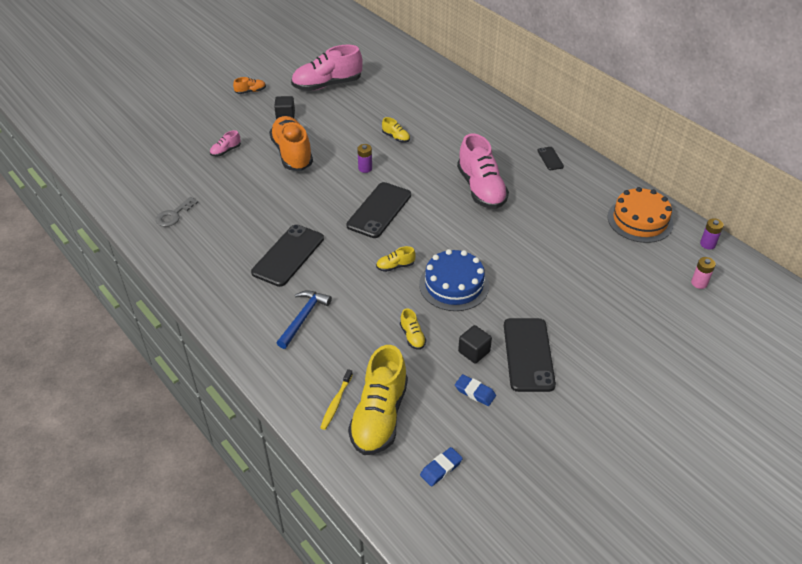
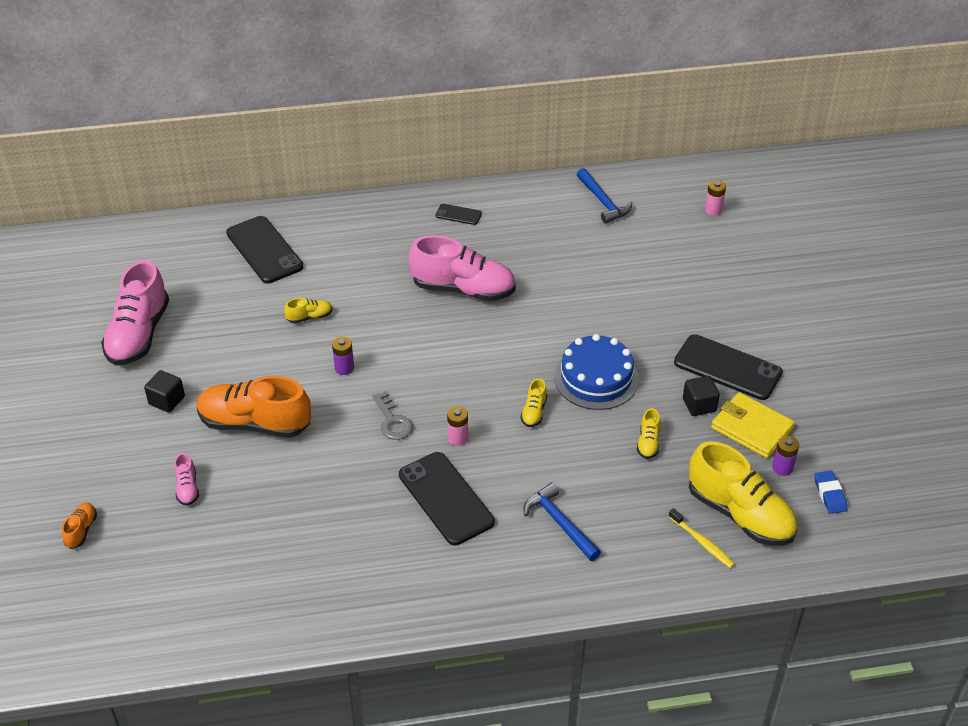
camera: 60 degrees left, 0 degrees up
grey key [156,197,198,227] -> grey key moved to [373,391,413,440]
orange shoe [233,77,266,94] -> orange shoe moved to [62,503,97,549]
black phone [346,182,411,238] -> black phone moved to [226,216,304,283]
yellow shoe [400,308,426,350] -> yellow shoe turned 90 degrees clockwise [637,408,660,459]
blue eraser [455,374,496,406] -> yellow wallet [711,392,795,458]
orange cake [607,187,673,243] -> blue hammer [577,168,632,223]
purple battery [700,219,724,249] -> purple battery moved to [772,436,799,476]
none -> pink battery [447,406,468,446]

